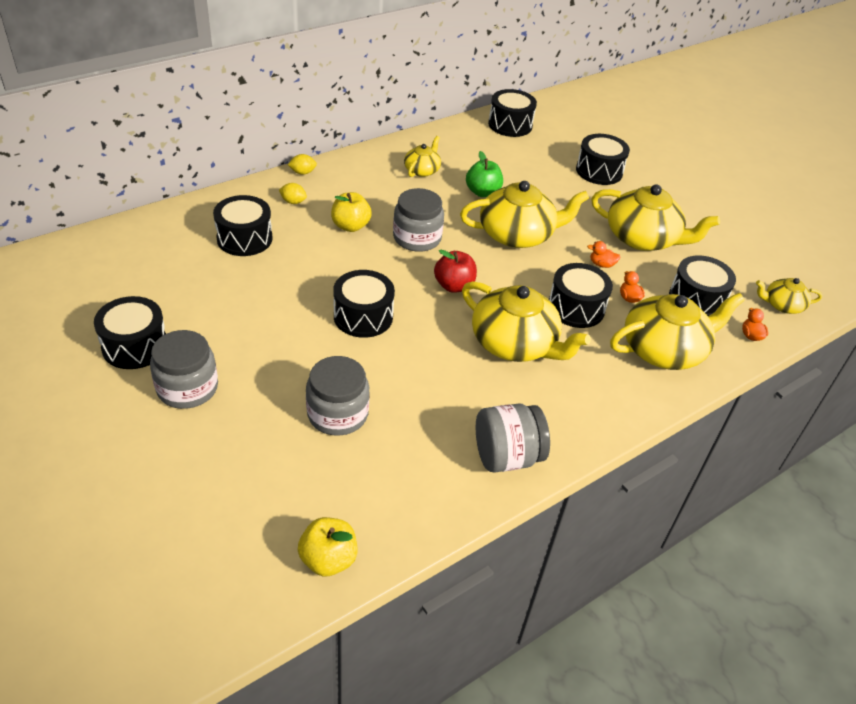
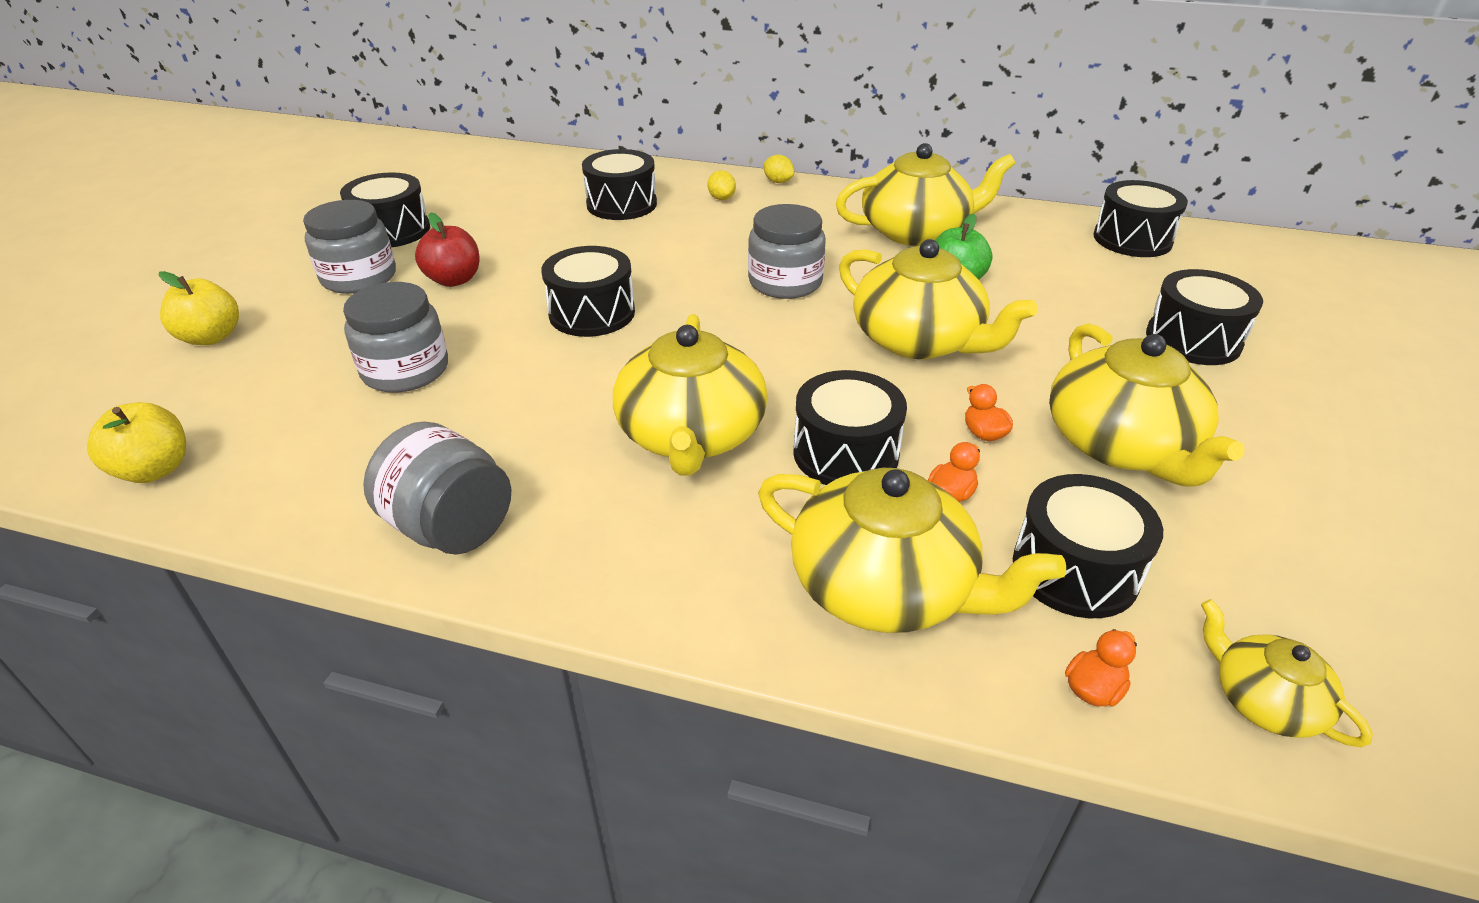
camera: 55 degrees right, 5 degrees down
yellow apple [331,192,372,232] -> yellow apple moved to [159,271,239,345]
yellow teapot [404,136,441,177] -> yellow teapot [836,143,1015,246], size x1.91
red apple [434,250,477,293] -> red apple moved to [415,212,480,287]

